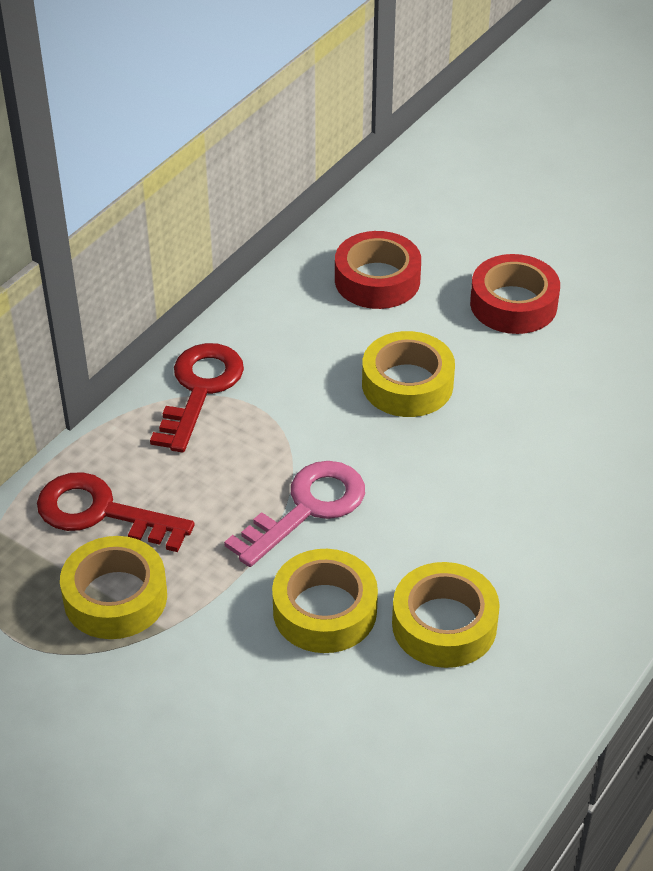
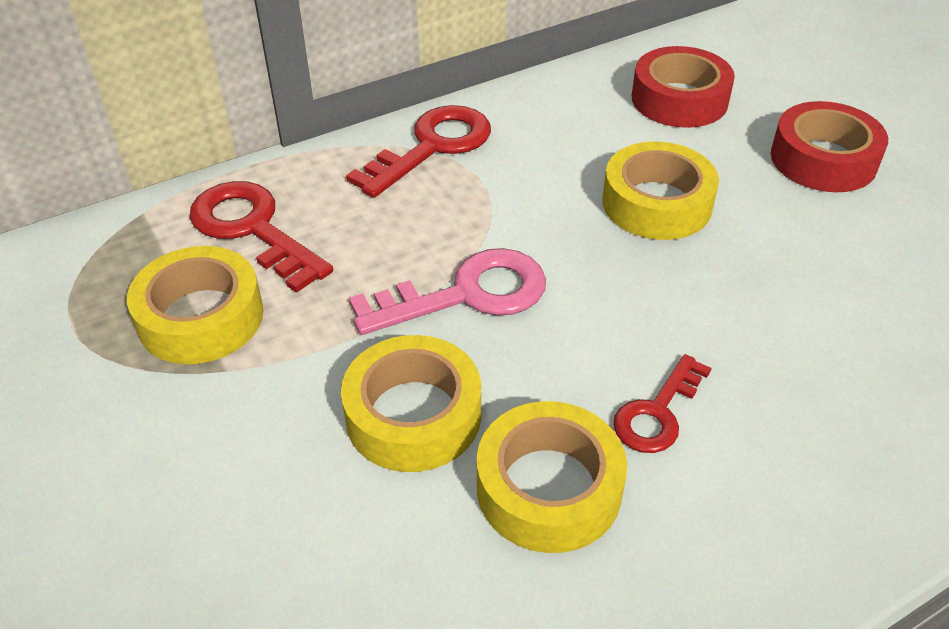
camera: 25 degrees right, 0 degrees up
none -> red key [613,354,712,453]

